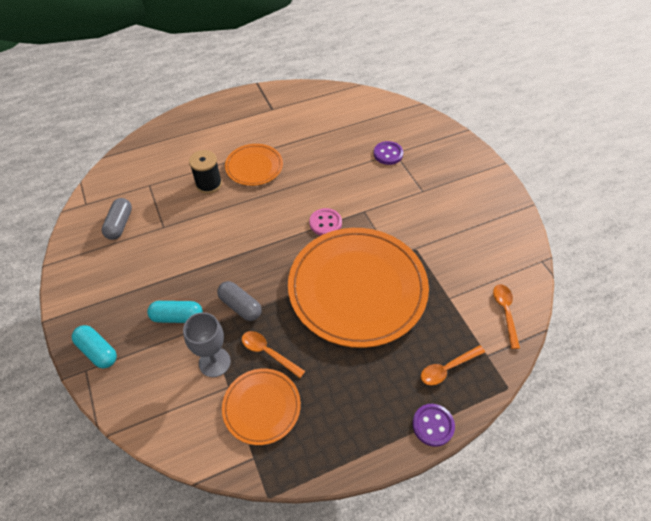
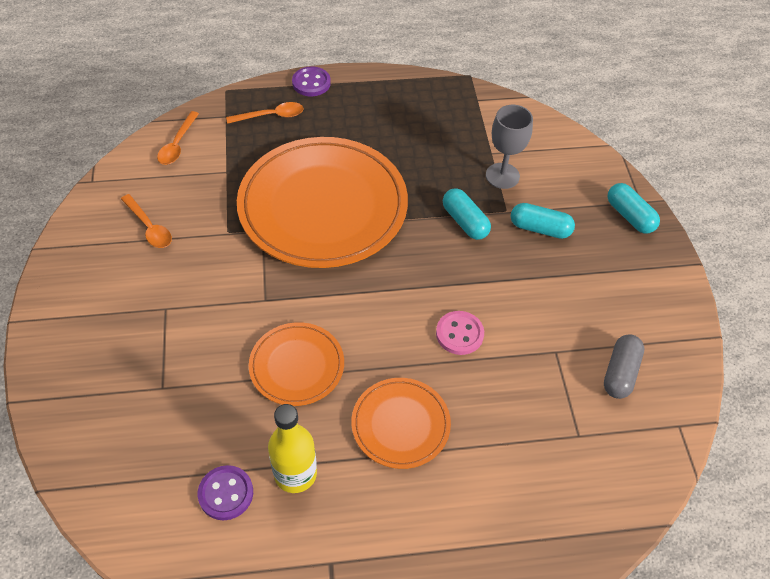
camera: 165 degrees left, 0 degrees up
black spool [189,150,222,194] -> none
grey capsule [217,281,262,321] -> turquoise capsule [443,188,491,240]
orange plate [222,368,301,445] -> orange plate moved to [249,322,344,406]
orange spoon [242,331,305,378] -> orange spoon moved to [121,194,172,248]
pink button [309,208,342,236] -> pink button moved to [436,311,484,355]
purple button [374,141,403,165] -> purple button moved to [198,465,253,520]
none -> yellow bottle [268,404,317,493]

